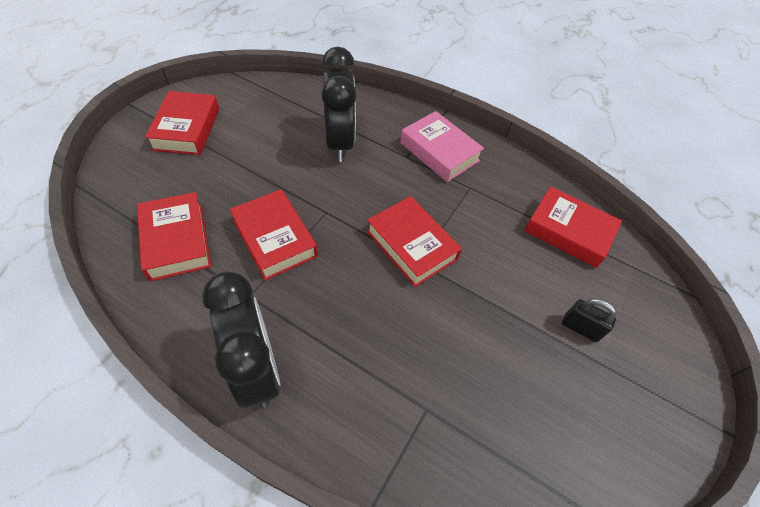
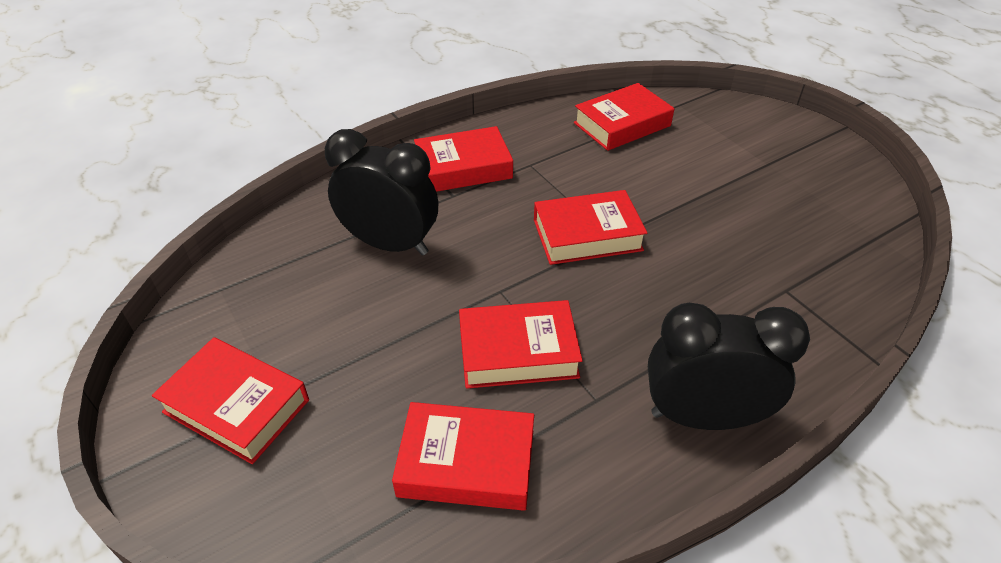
camera: 60 degrees left, 10 degrees down
pink book [400,111,484,182] -> red book [414,126,513,192]
black padlock [562,298,617,342] -> none

